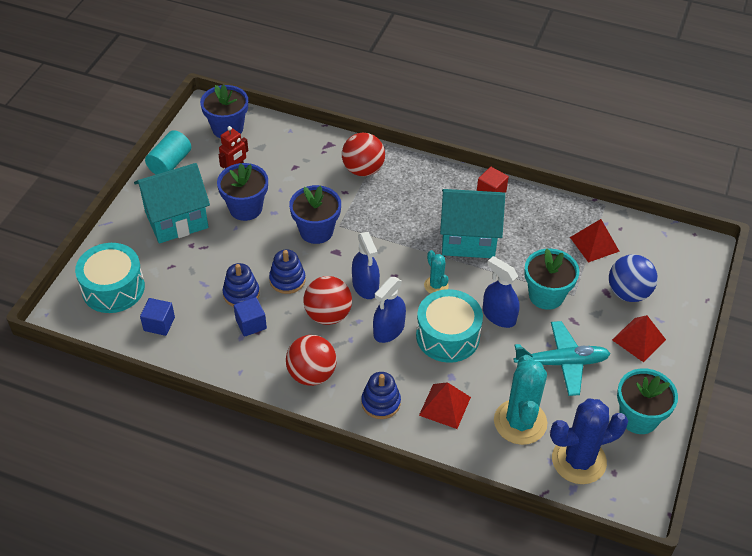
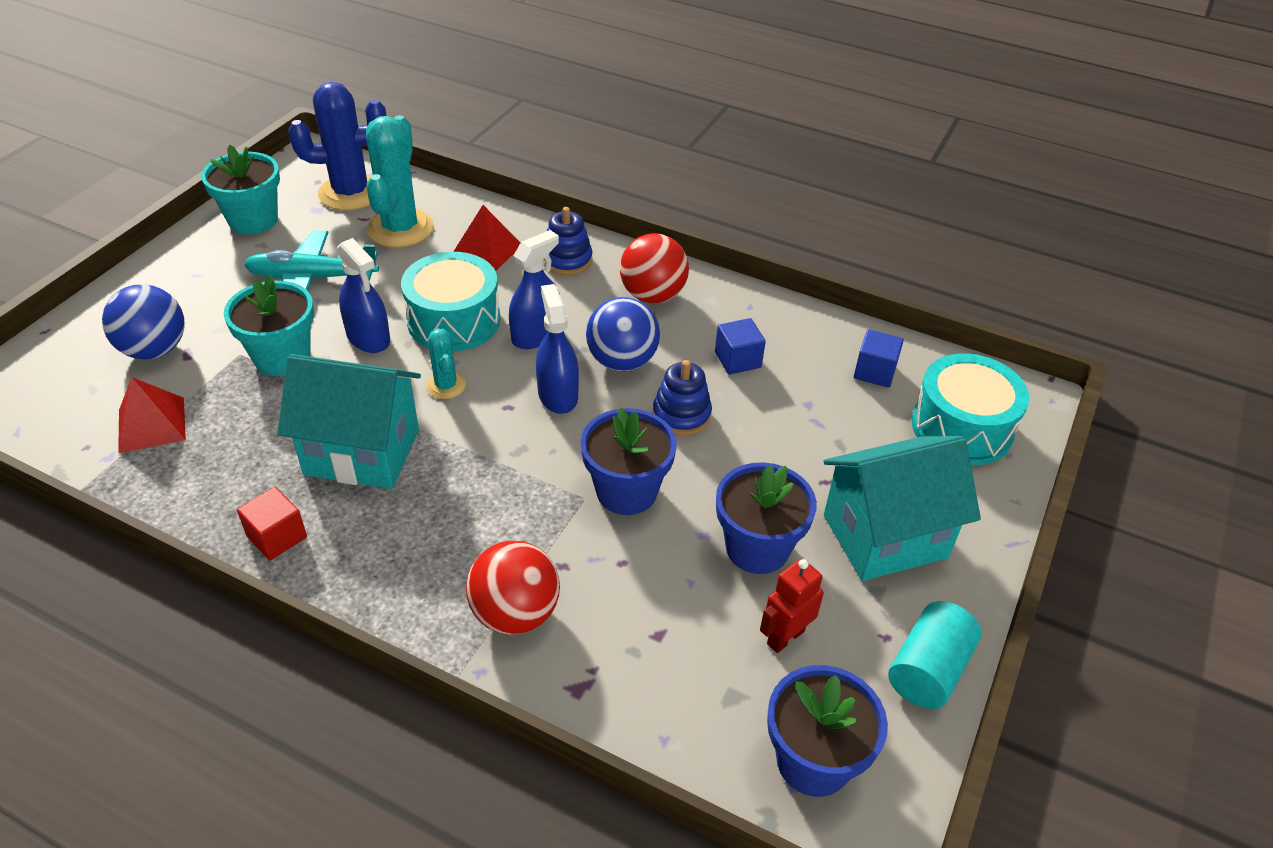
camera: 175 degrees left, 5 degrees down
blue stacking toy [222,263,260,307] -> none
red ball [303,276,352,325] -> blue ball [586,297,660,372]
red pyramid [612,315,666,362] -> none

